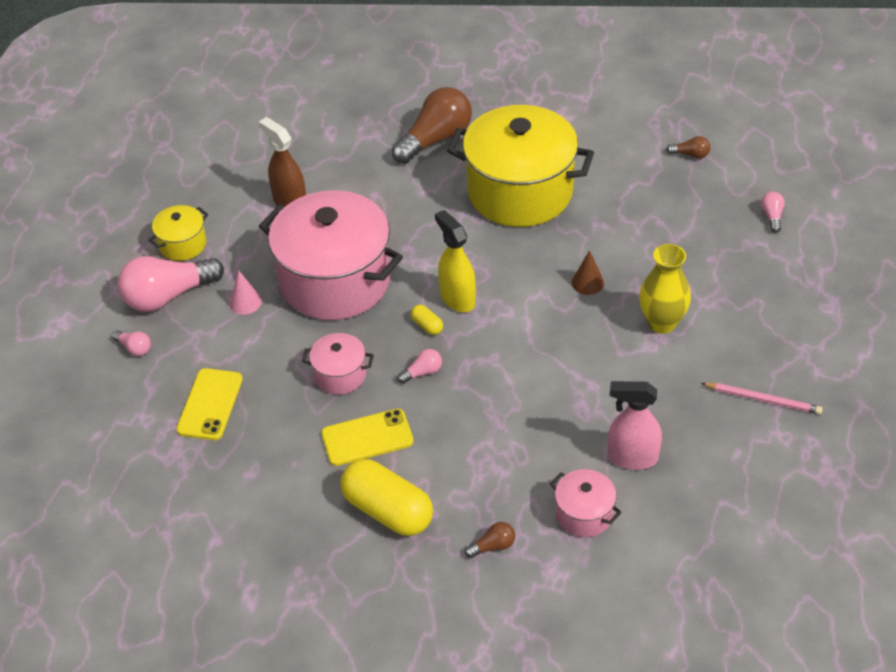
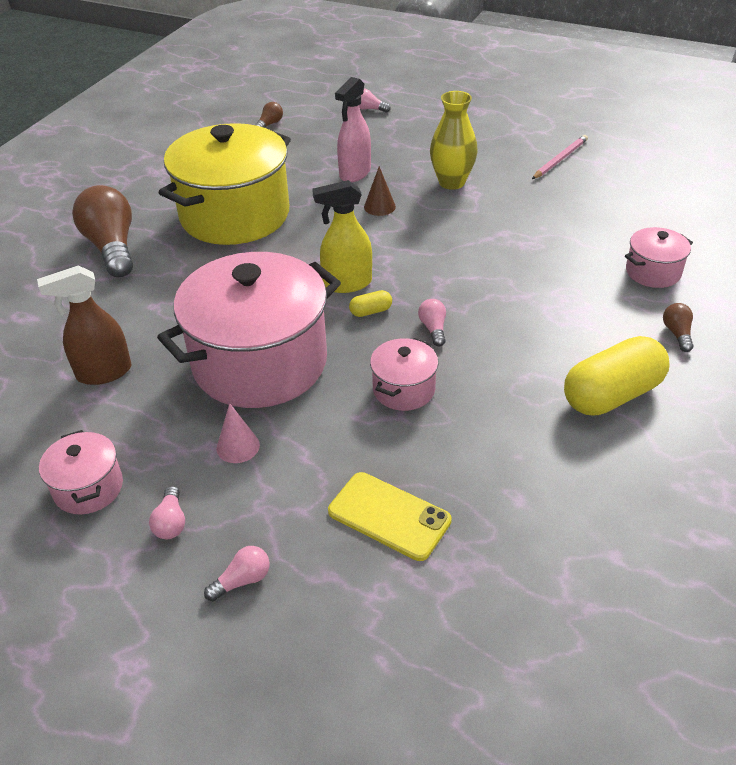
camera: 70 degrees left, 5 degrees down
pink light bulb [118,256,224,312] -> pink light bulb [149,486,185,539], size x0.44
yellow pot [148,205,208,261] -> pink pot [39,430,123,514]
yellow phone [321,409,414,466] -> none
pink spray bottle [608,381,662,470] -> pink spray bottle moved to [335,77,371,182]

